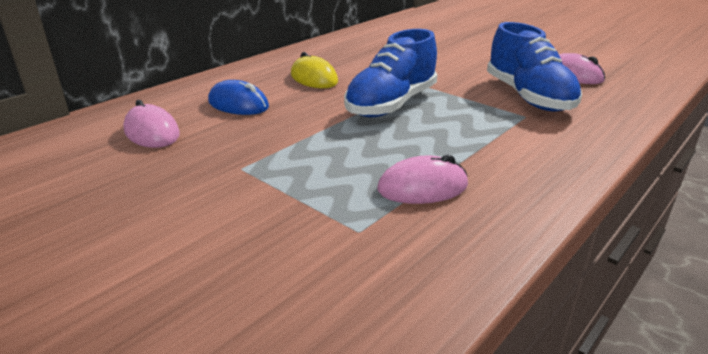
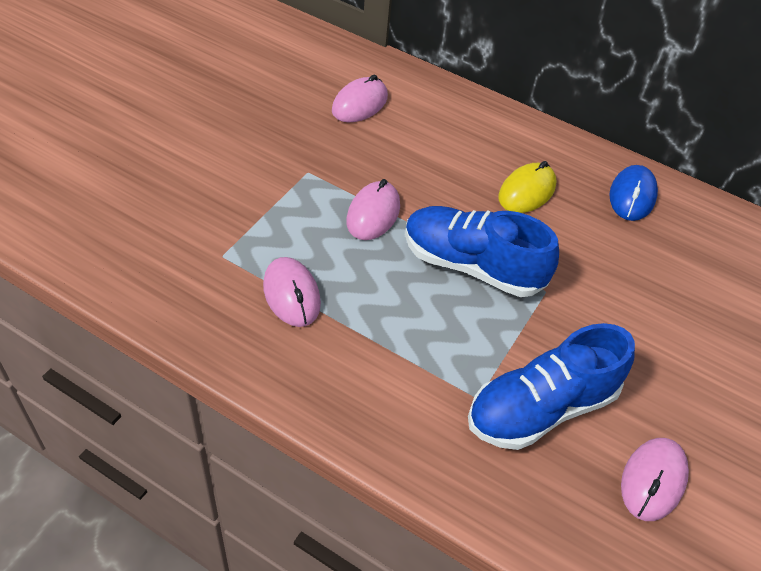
camera: 75 degrees right, 20 degrees up
blue mouse [208,80,269,115] -> blue mouse moved to [609,165,658,221]
none -> pink mouse [346,179,400,240]

